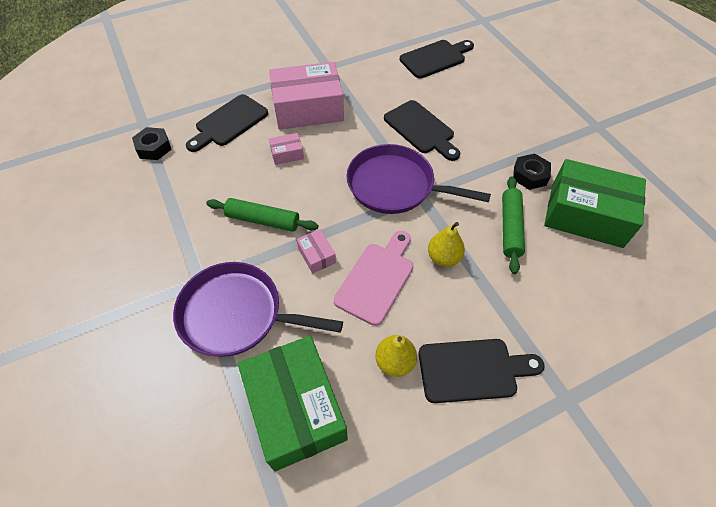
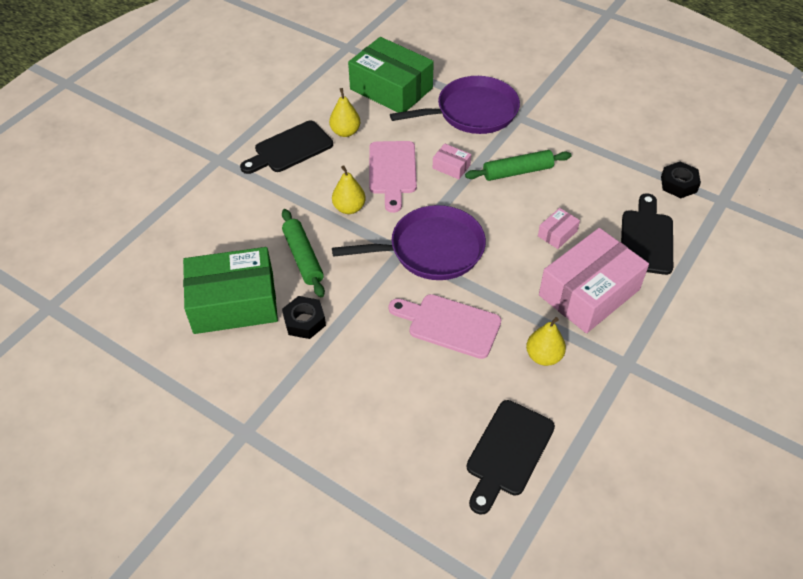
camera: 150 degrees right, 5 degrees down
black cutting board [384,100,460,161] -> pink cutting board [388,294,501,359]
none -> yellow pear [526,317,566,366]

